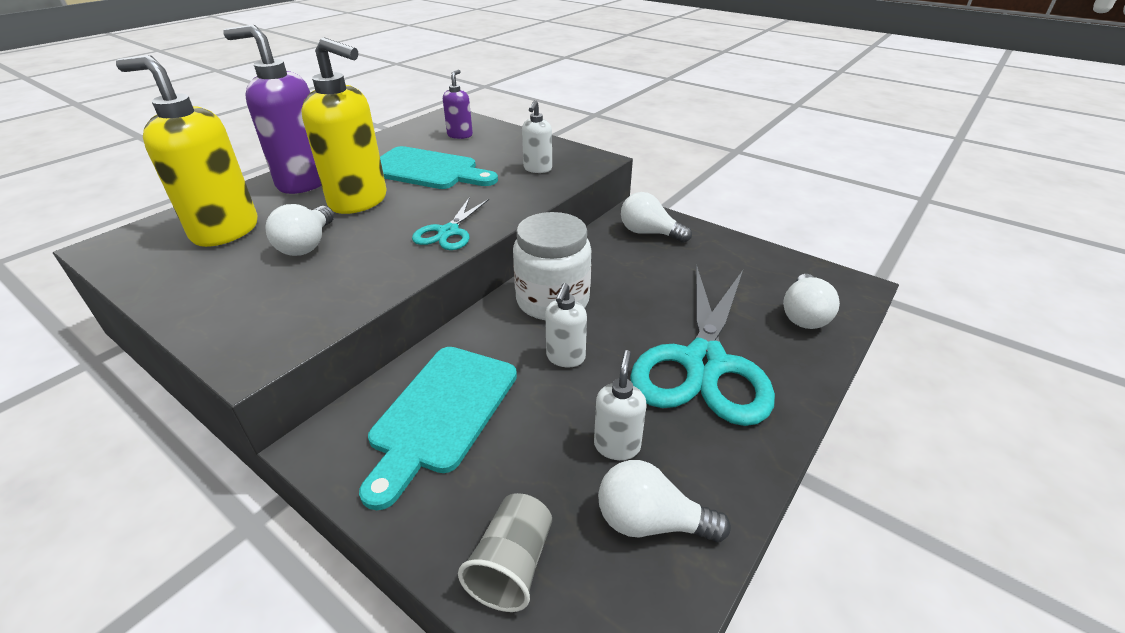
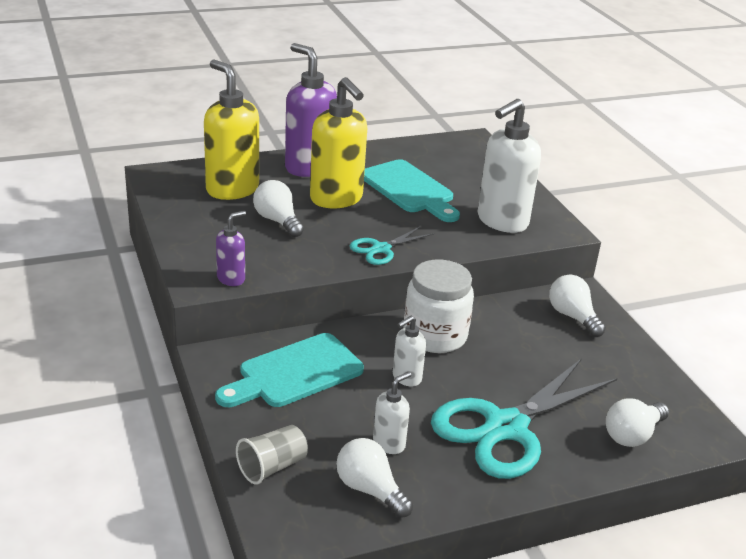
camera: 30 degrees right, 5 degrees down
white light bulb [265,204,334,256] -> white light bulb turned 105 degrees clockwise [253,180,304,237]
purple soap dispenser [443,69,473,139] -> purple soap dispenser moved to [216,211,246,286]
white soap dispenser [522,100,552,173] -> white soap dispenser [478,99,541,233], size x2.01

